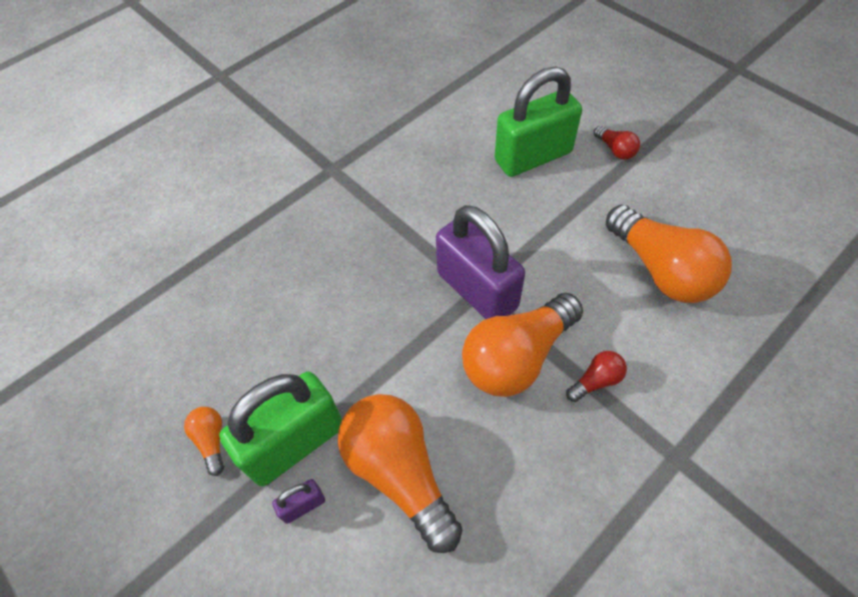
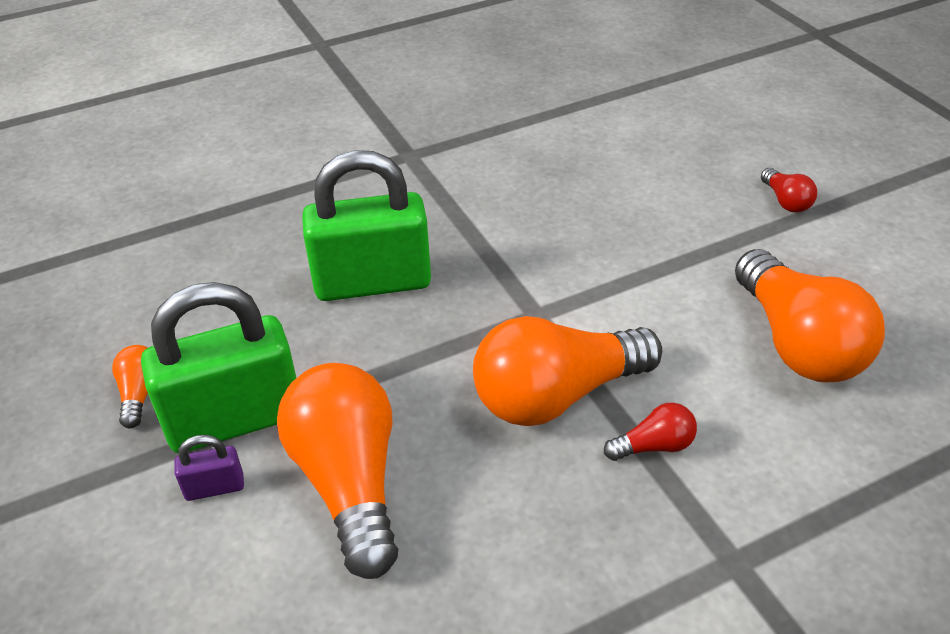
camera: 15 degrees right, 15 degrees down
purple padlock [436,205,525,319] -> none
green padlock [495,67,582,177] -> green padlock moved to [302,150,431,301]

